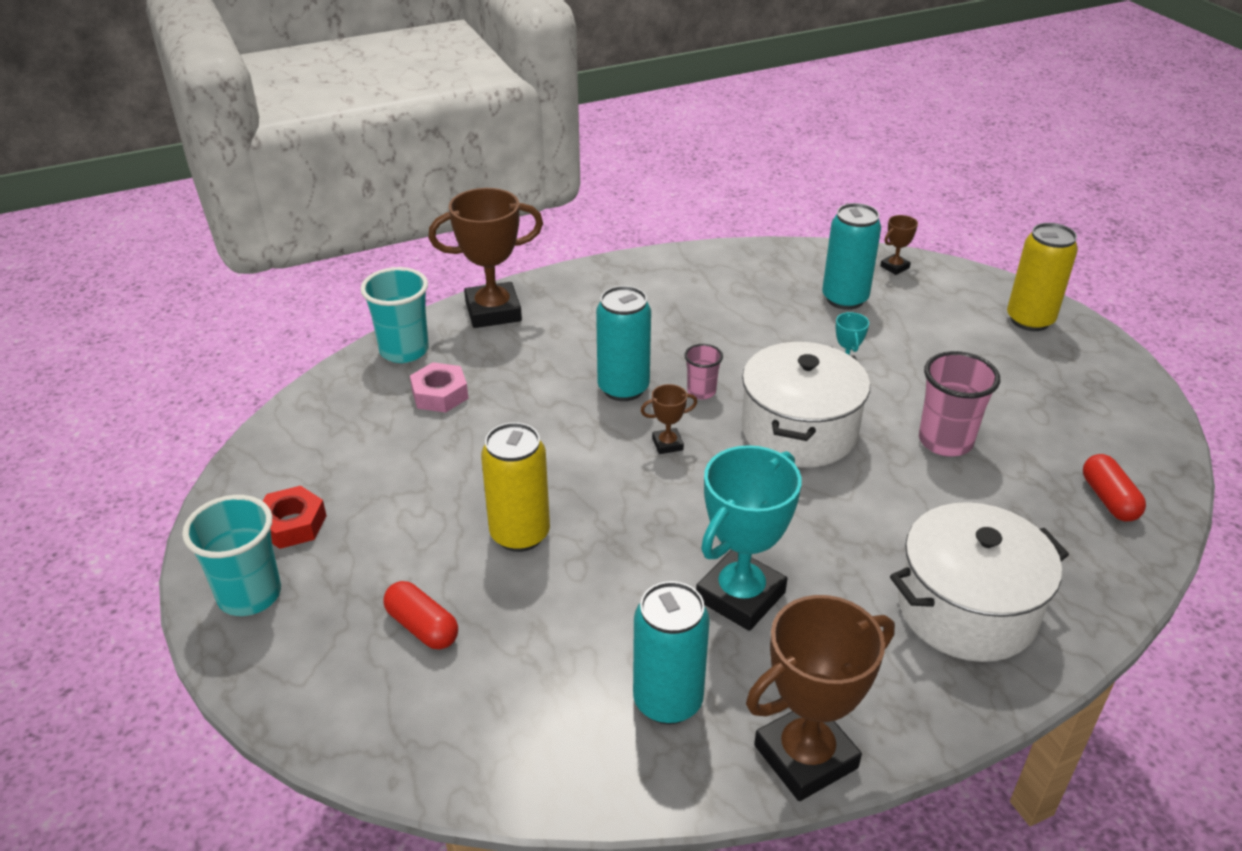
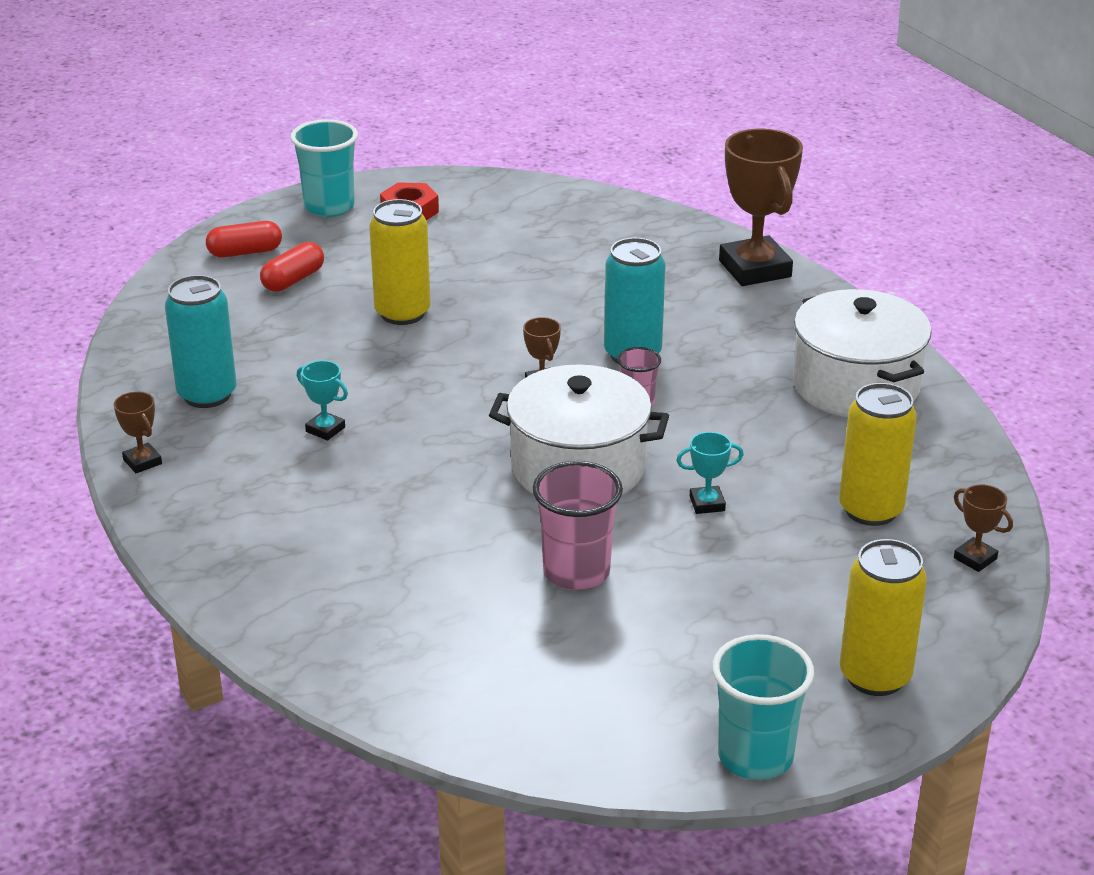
camera: 85 degrees right, 5 degrees down
turquoise cup [360,267,429,363] -> turquoise cup moved to [712,634,814,780]
pink nut [410,362,469,413] -> none
turquoise trophy [696,445,802,631] -> turquoise trophy [297,360,348,441], size x0.45
brown trophy [746,595,895,801] -> brown trophy [114,392,162,473], size x0.45
turquoise can [822,203,881,310] -> yellow can [839,383,917,526]
white pot [890,502,1069,662] -> white pot moved to [793,289,932,417]
red capsule [1083,454,1146,521] -> red capsule moved to [206,221,282,257]

